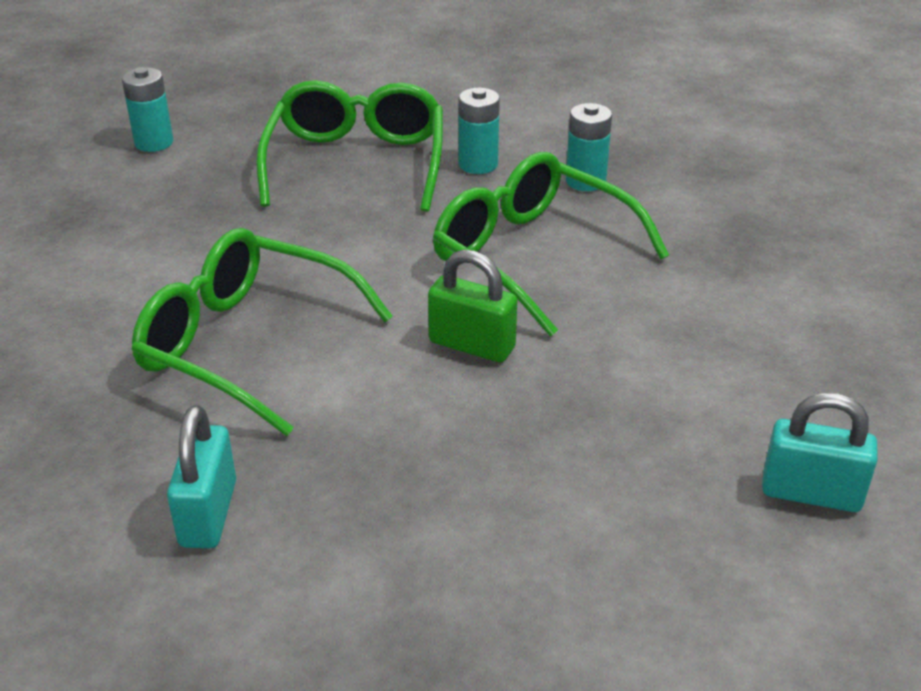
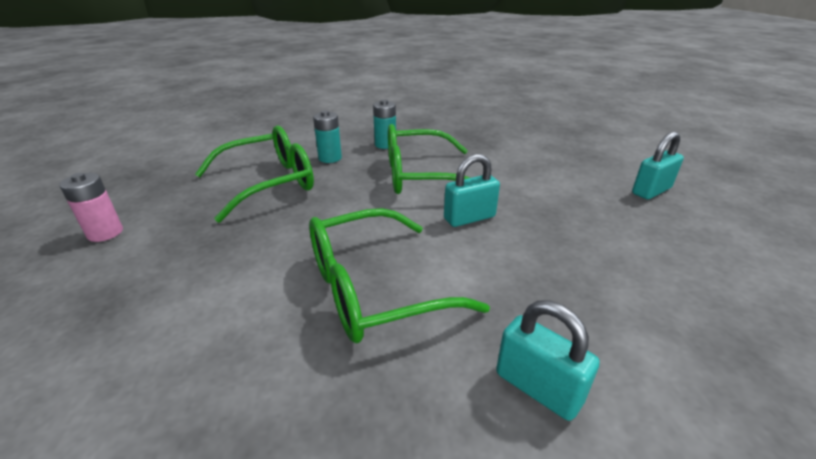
camera: 50 degrees left, 5 degrees down
turquoise battery [122,67,173,152] -> pink battery [59,173,123,242]
green glasses [256,80,443,212] -> green glasses turned 105 degrees clockwise [195,125,314,223]
green padlock [428,250,517,362] -> turquoise padlock [444,154,500,227]

